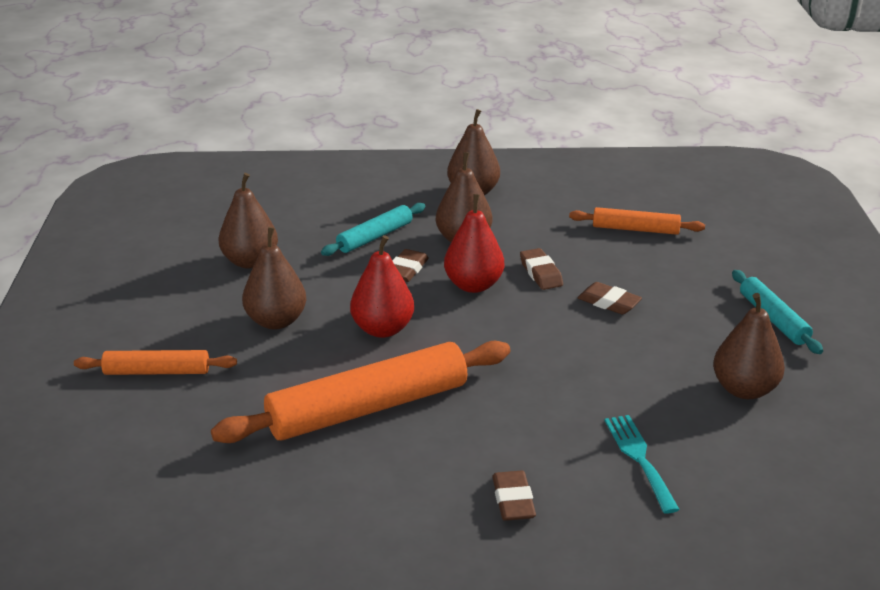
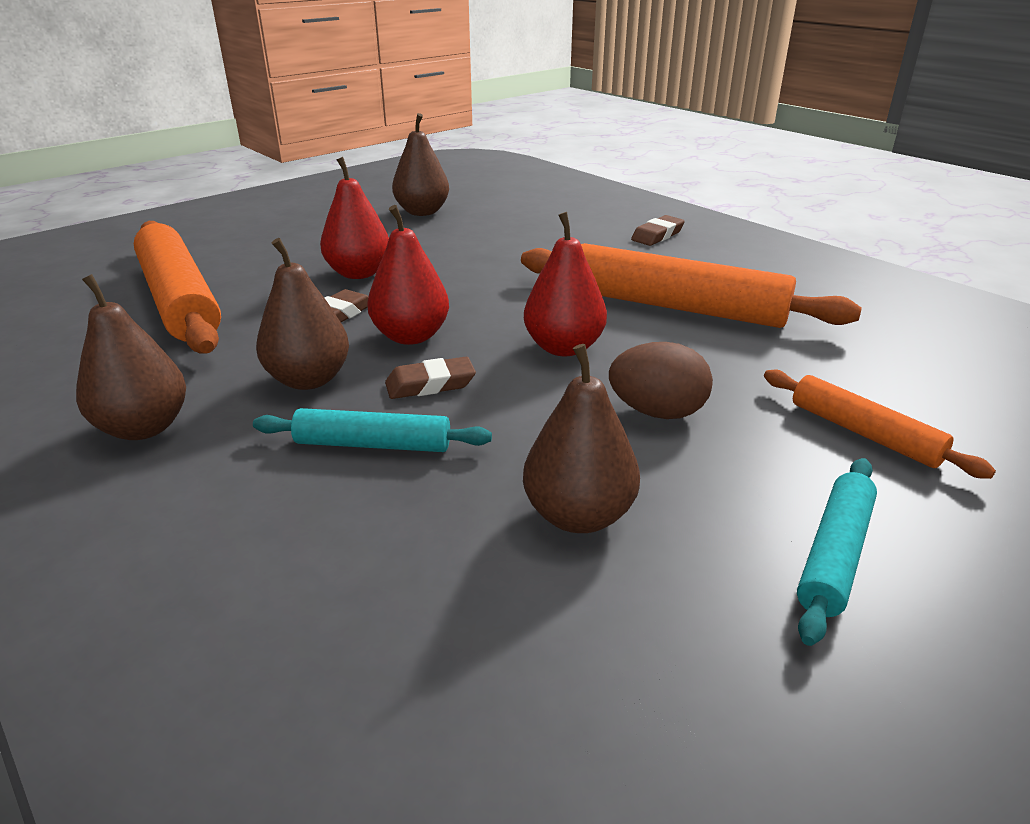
camera: 130 degrees left, 0 degrees up
brown pear [242,227,306,330] -> brown egg [609,342,713,419]
orange rolling pin [569,207,705,235] -> orange rolling pin [134,221,221,354], size x1.89
brown eraser [577,282,642,314] -> red pear [320,157,389,279]
turquoise fork [604,415,680,514] -> none
turquoise rolling pin [732,270,823,354] -> turquoise rolling pin moved to [797,458,877,646]

